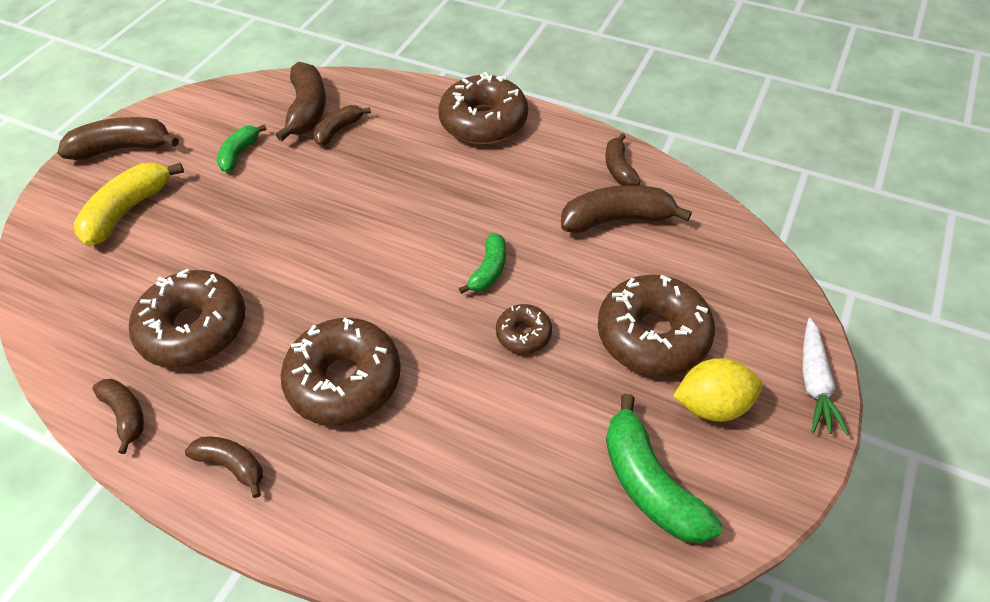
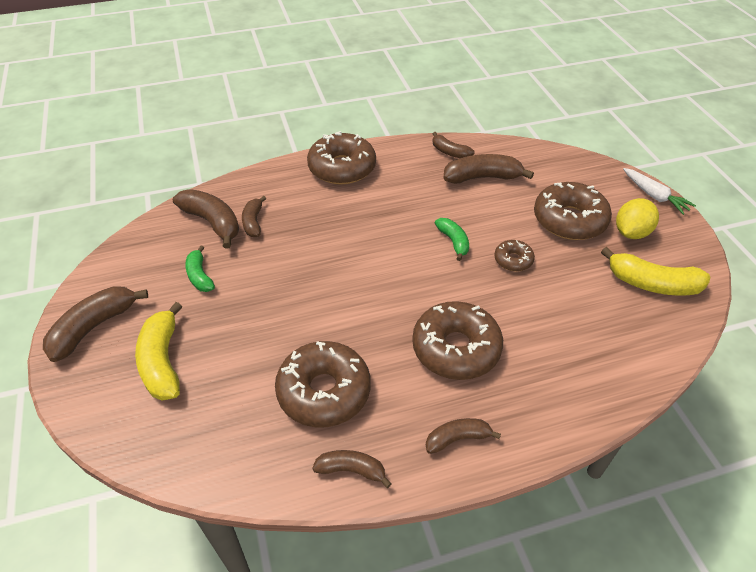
camera: 45 degrees left, 5 degrees down
brown banana [561,185,692,233] -> brown banana turned 45 degrees clockwise [444,154,534,184]
green banana [606,393,722,543] -> yellow banana [601,247,710,296]

